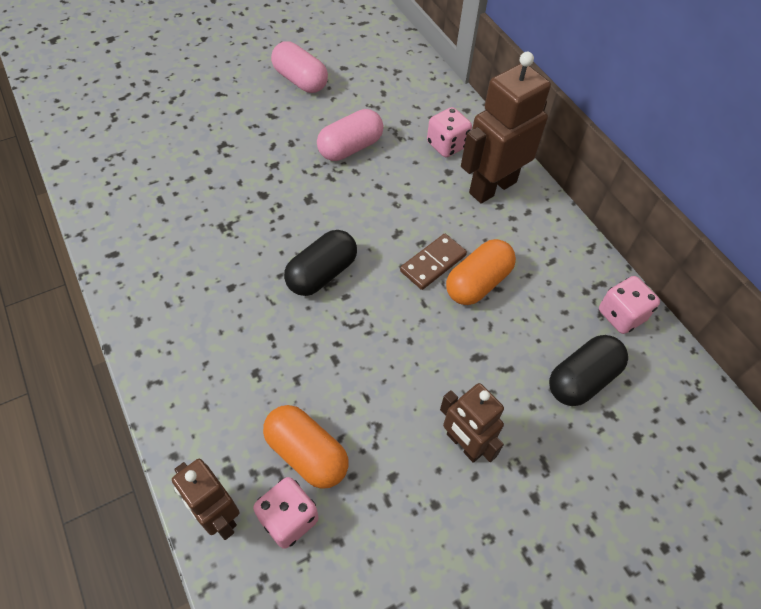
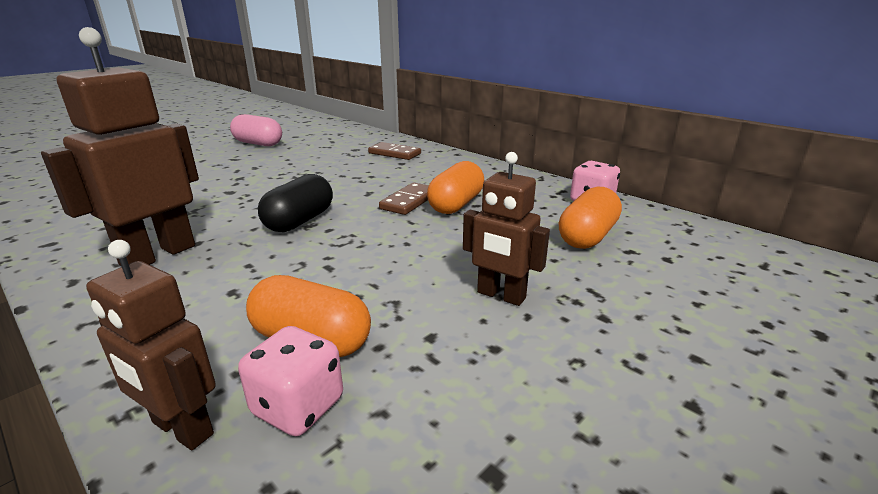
camera: 15 degrees left, 30 degrees down
pink capsule [317,109,384,161] -> none
pink dice [427,107,472,157] -> brown domino [368,142,421,160]
brown robot [461,52,551,204] -> brown robot moved to [41,27,199,266]
black capsule [549,335,628,406] -> orange capsule [559,187,622,249]

